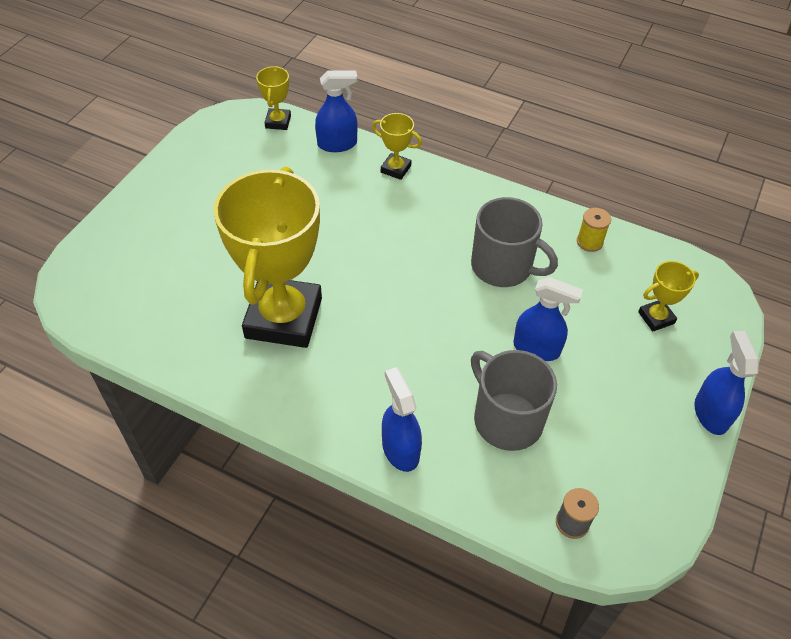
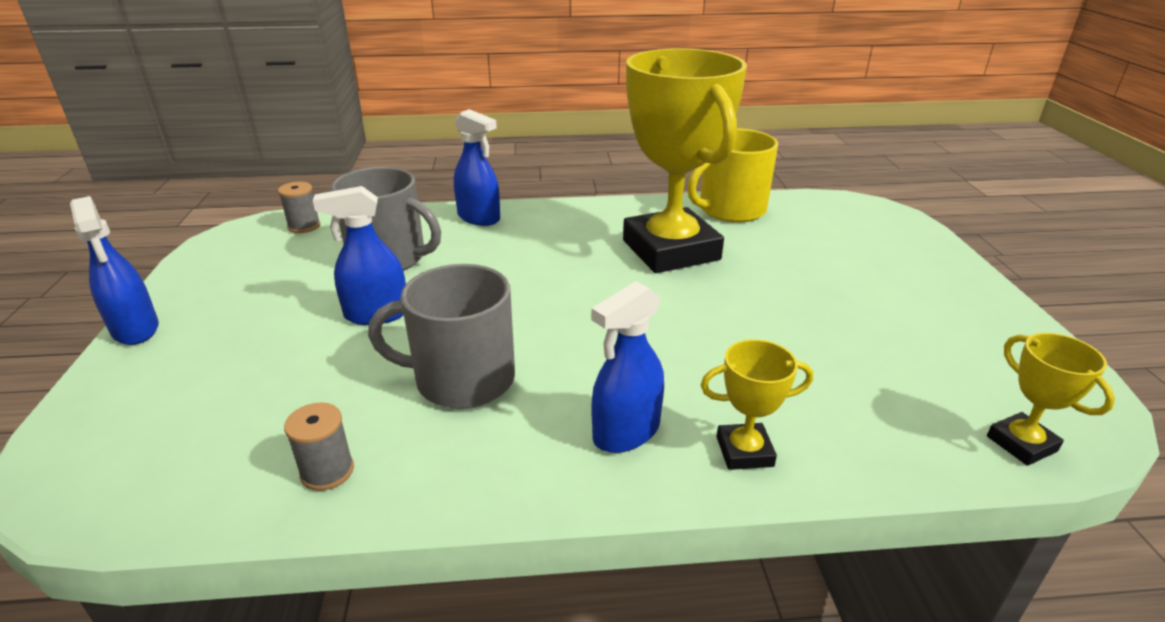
camera: 150 degrees right, 20 degrees down
blue spray bottle [315,70,358,152] -> blue spray bottle moved to [591,281,664,453]
yellow spool [577,208,611,252] -> grey spool [284,403,354,491]
yellow trophy [638,261,699,332] -> none
none -> yellow mug [687,128,778,222]

